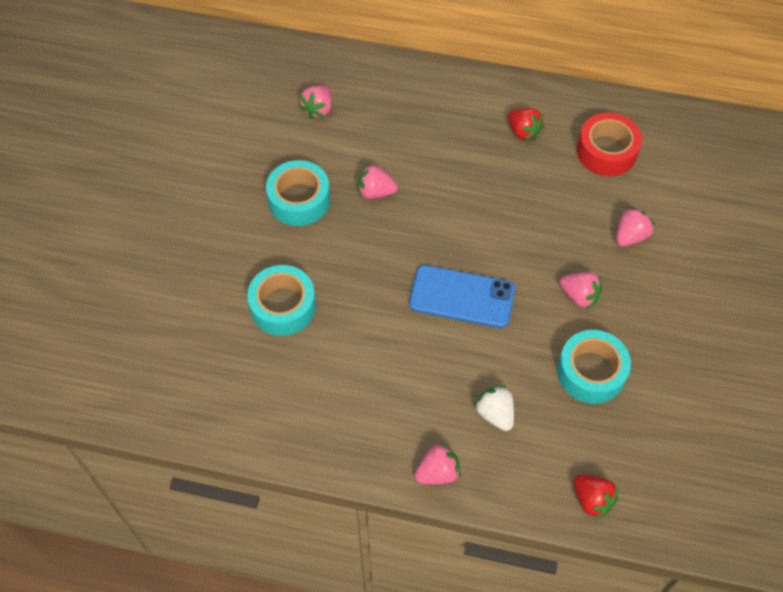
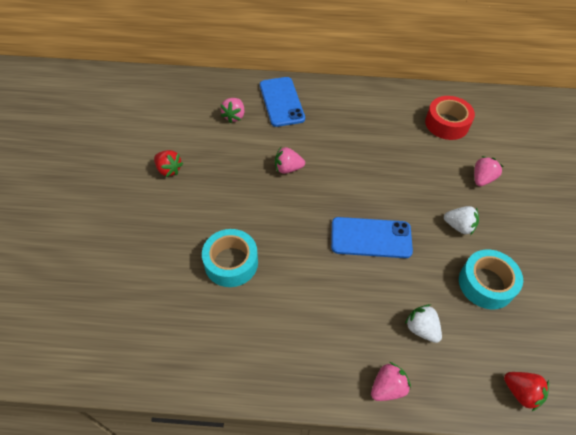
camera: 10 degrees left, 5 degrees down
turquoise tape [266,160,330,226] -> none
red strawberry [508,108,544,142] -> red strawberry moved to [154,150,183,177]
pink strawberry [559,272,602,309] -> white strawberry [444,206,479,235]
none -> blue phone [260,77,305,127]

